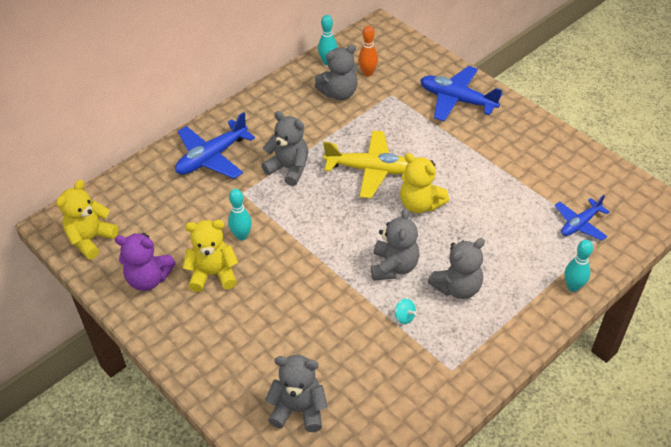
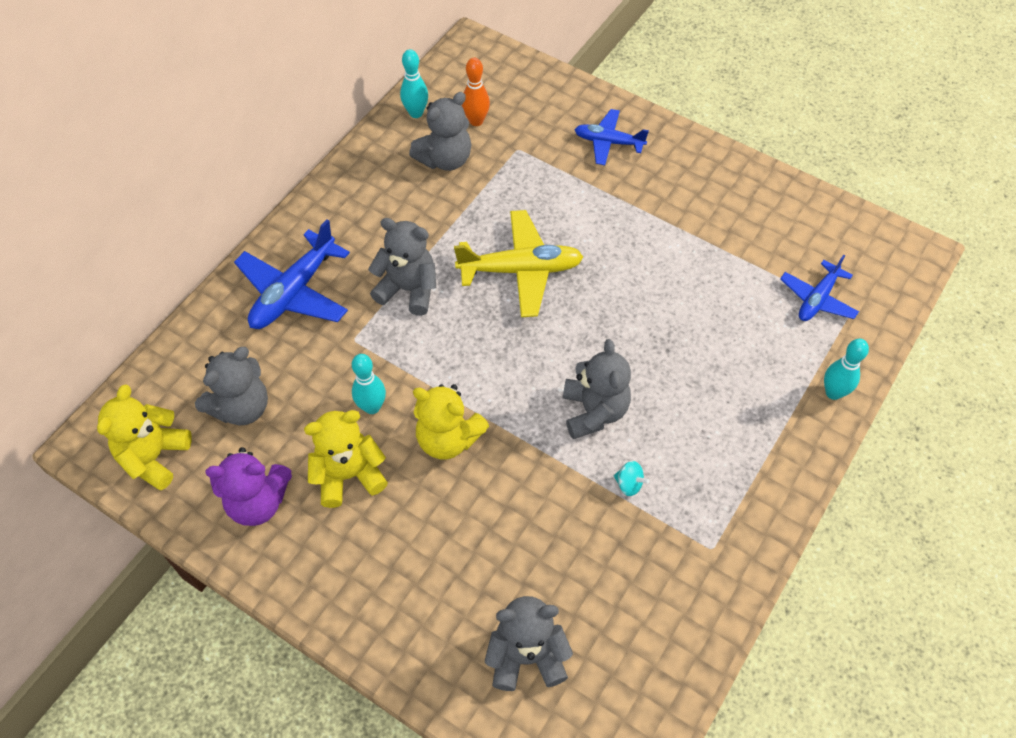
camera: 15 degrees left, 10 degrees up
yellow teddy bear [400,153,449,213] -> yellow teddy bear moved to [413,384,489,460]
blue plane [420,66,503,121] -> blue plane [574,109,649,165], size x0.62
grey teddy bear [428,238,485,299] -> grey teddy bear moved to [195,347,268,426]

